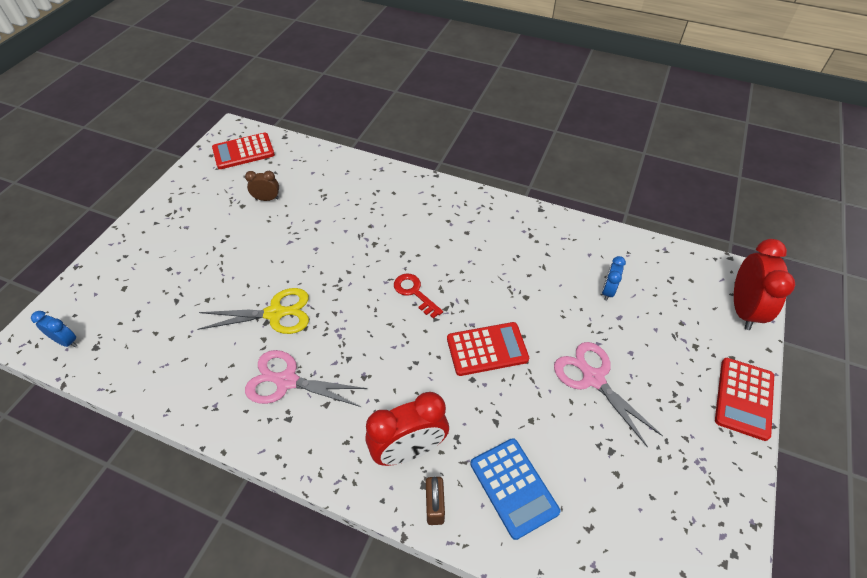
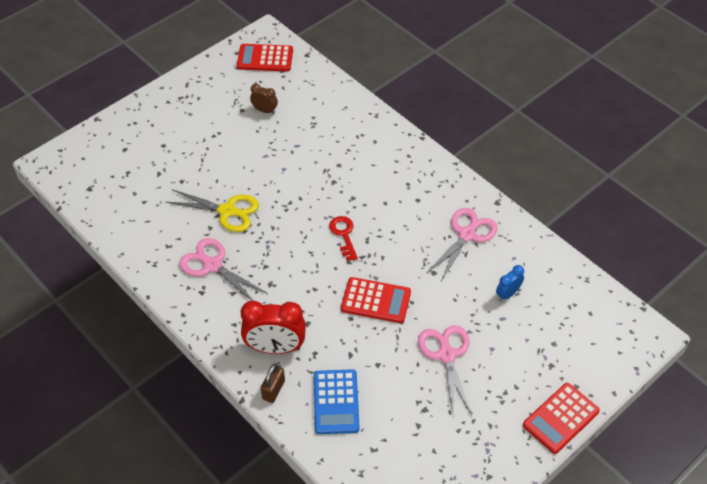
camera: 25 degrees right, 0 degrees up
blue clock [31,311,77,347] -> none
red clock [734,239,795,330] -> none
none -> pink scissors [426,208,498,281]

